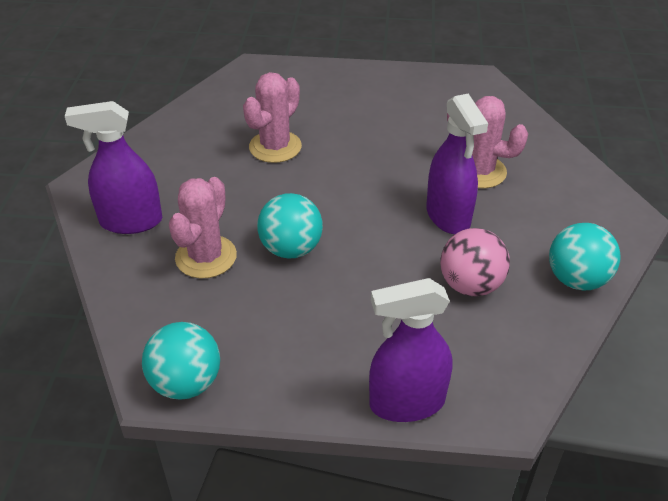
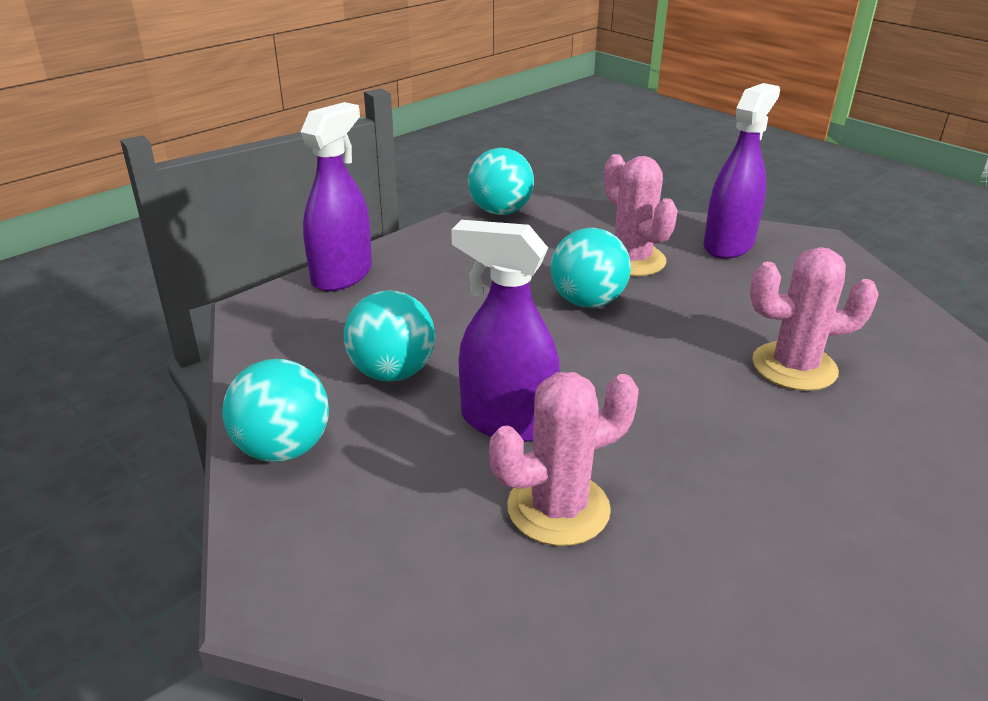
camera: 130 degrees right, 10 degrees down
pink cactus [243,72,302,163] -> pink cactus turned 75 degrees counterclockwise [750,247,879,391]
pink ball [440,228,510,297] -> turquoise ball [344,290,435,381]

